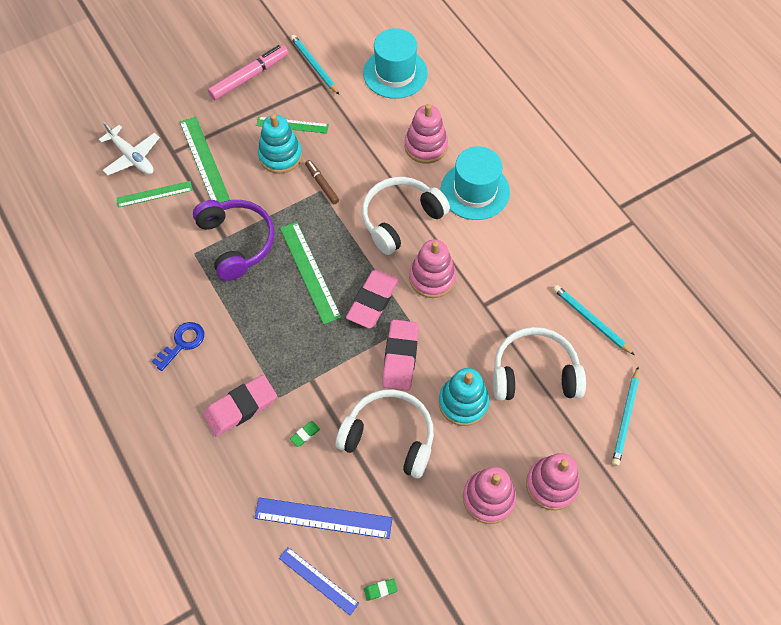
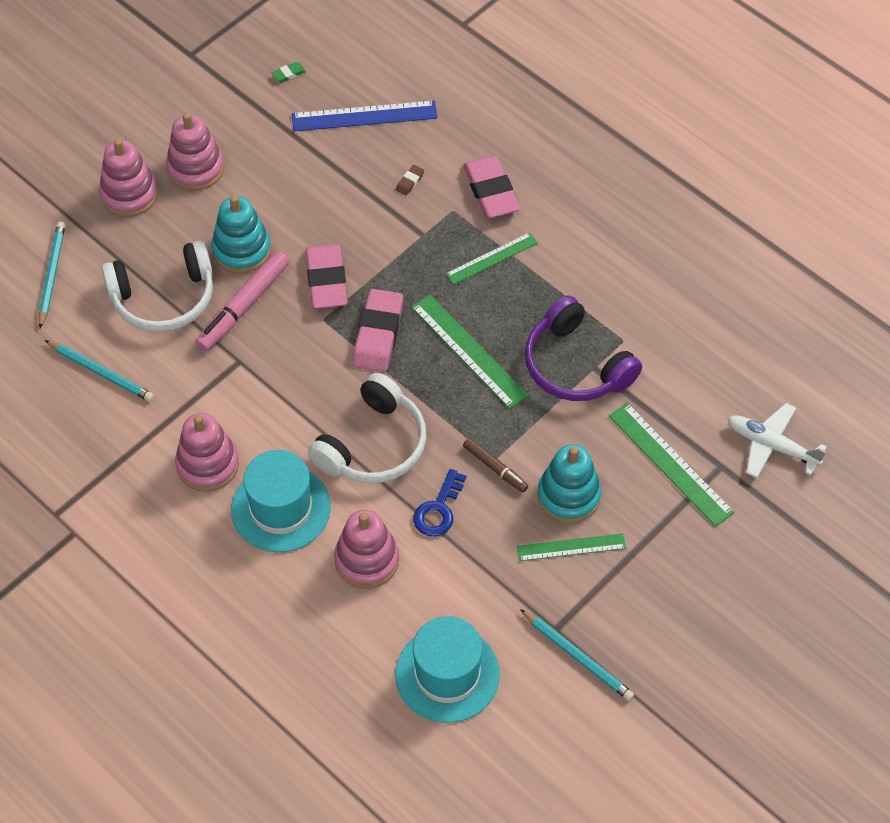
camera: 165 degrees right, 5 degrees down
green ruler [116,181,193,208] -> green ruler moved to [446,232,538,285]
blue key [152,322,204,371] -> blue key moved to [413,469,466,537]
pink eraser [203,375,277,437] -> pink eraser turned 60 degrees counterclockwise [463,156,520,218]
pink marker [208,45,288,100] -> pink marker moved to [195,251,289,351]
blue ruler [279,547,359,615] -> none
green eraser [290,421,320,447] -> brown eraser [396,165,424,196]
white headphones [336,389,434,479] -> none
pink stacking toy [409,239,456,298] -> pink stacking toy moved to [175,413,239,492]

